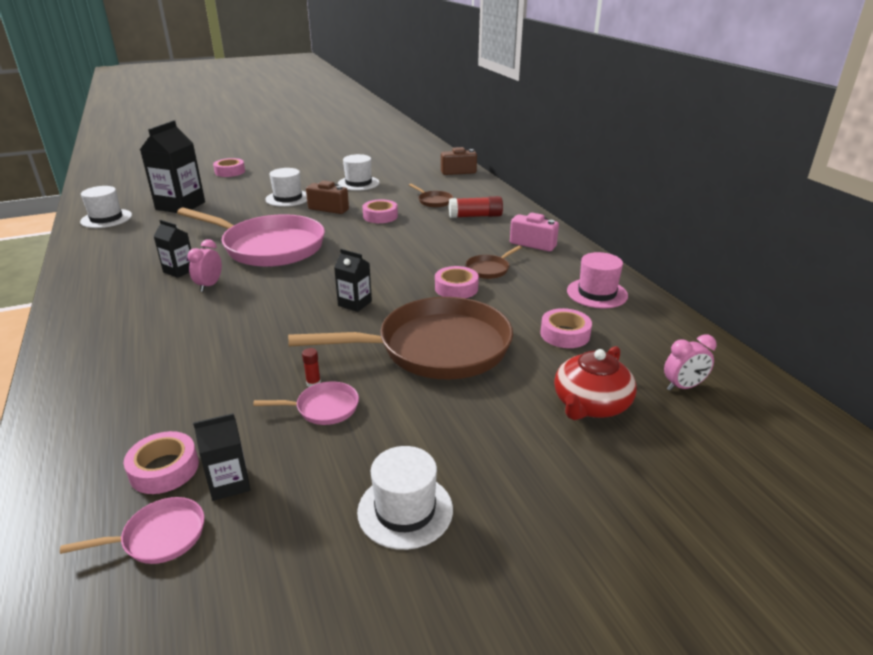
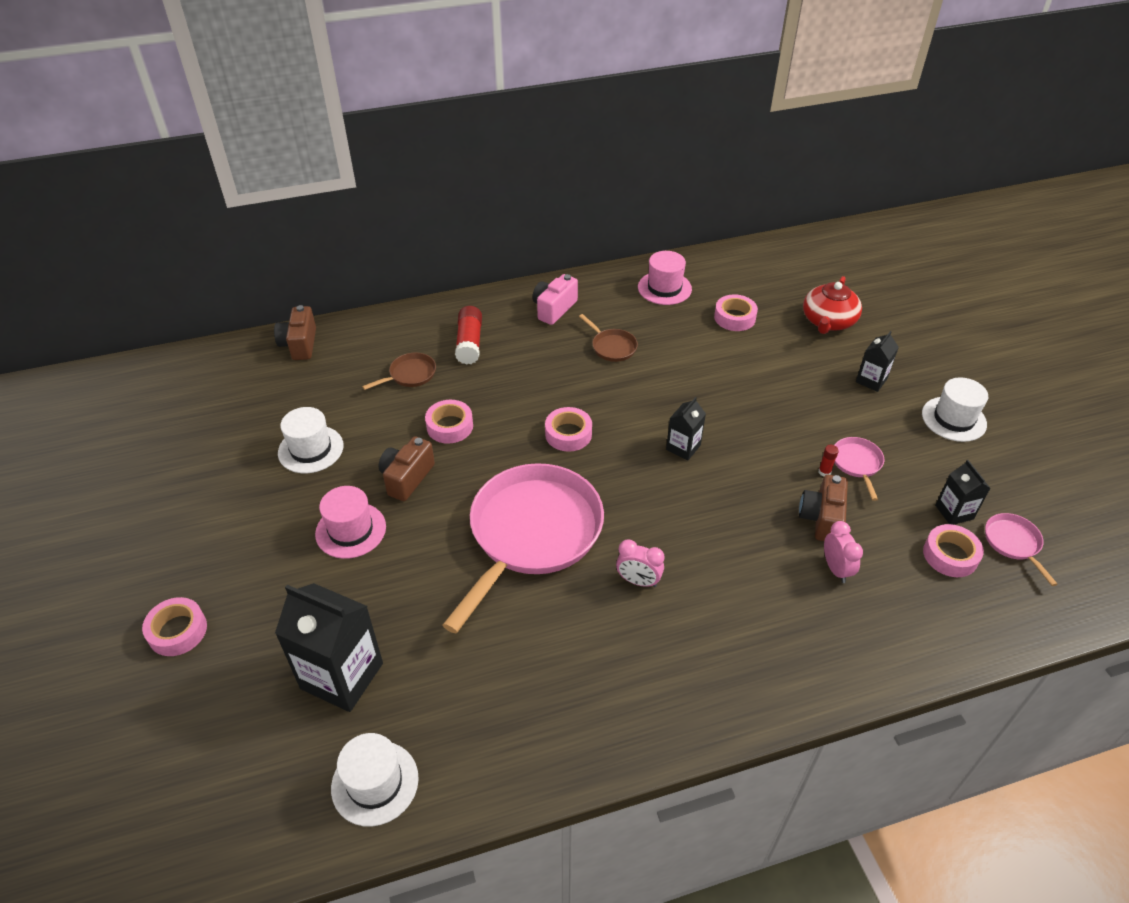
camera: 85 degrees left, 15 degrees up
black carton [153,220,191,278] -> black carton moved to [856,331,899,392]
white hat [265,168,307,207] -> pink hat [315,486,386,559]
brown pan [288,297,513,380] -> none
pink tape [435,266,479,298] -> pink tape moved to [545,407,592,452]
red teapot [554,346,637,420] -> red teapot turned 75 degrees clockwise [803,276,862,334]
pink clock [664,334,717,391] -> pink clock moved to [824,521,863,583]
none -> brown camera [799,475,848,541]

